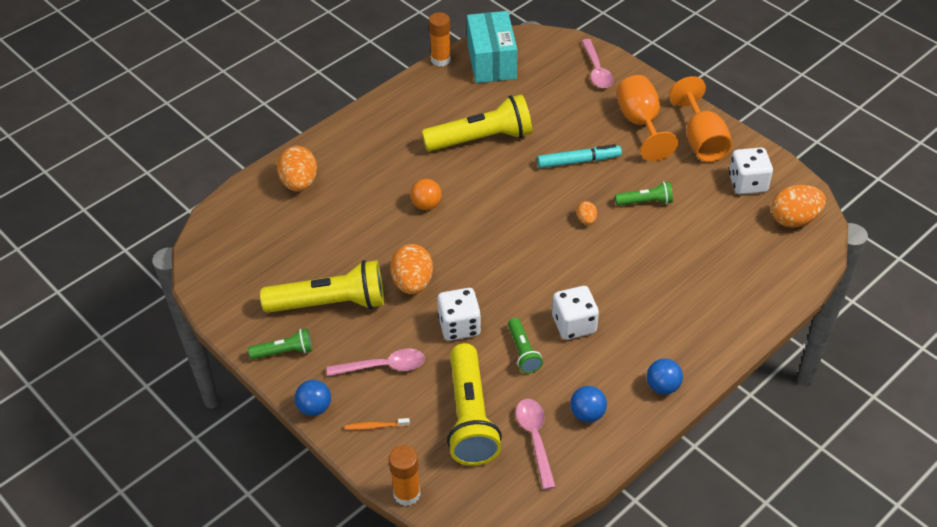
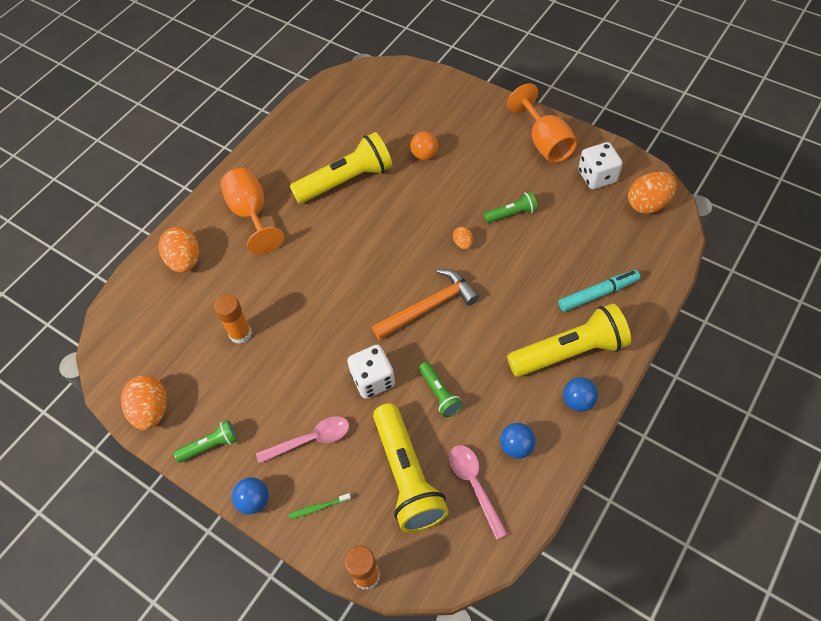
camera: 10 degrees left, 10 degrees up
yellow flashlight [260,260,384,313] -> yellow flashlight moved to [507,304,631,377]
orange toothbrush [345,418,410,430] -> green toothbrush [288,493,351,519]
orange egg [390,244,433,294] -> orange egg moved to [121,375,167,430]
orange ball [410,179,442,210] -> orange ball moved to [410,132,438,160]
orange glue stick [429,12,451,66] -> orange glue stick moved to [214,294,252,344]
turquoise box [467,11,517,83] -> none
turquoise marker [537,144,622,168] -> turquoise marker moved to [559,270,640,312]
white dice [552,286,599,340] -> none
pink spoon [582,39,614,88] -> none
orange goblet [616,75,678,161] -> orange goblet moved to [221,168,284,254]
none -> orange hammer [372,269,479,340]

